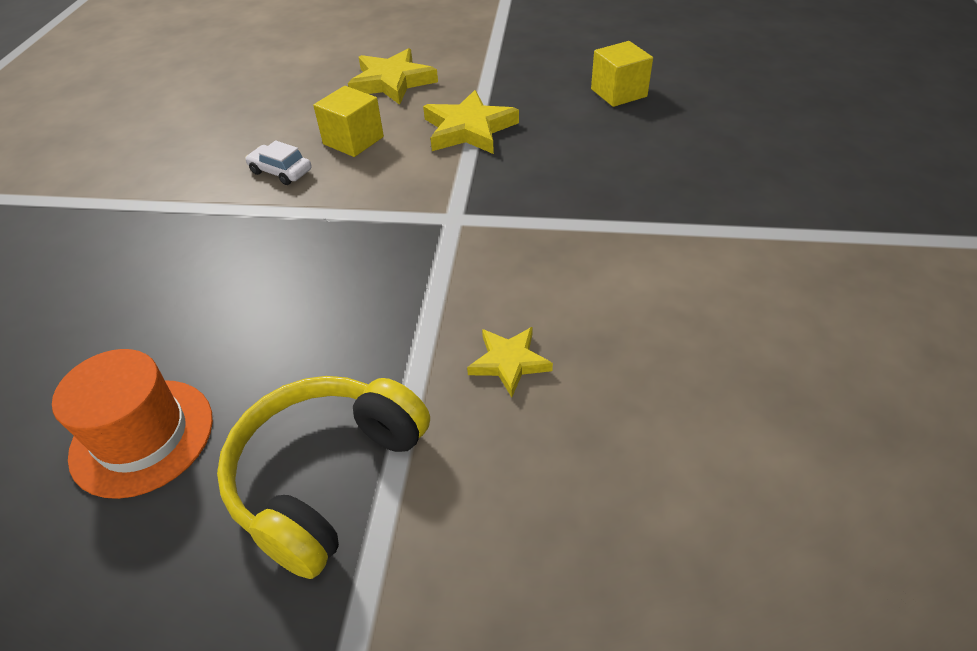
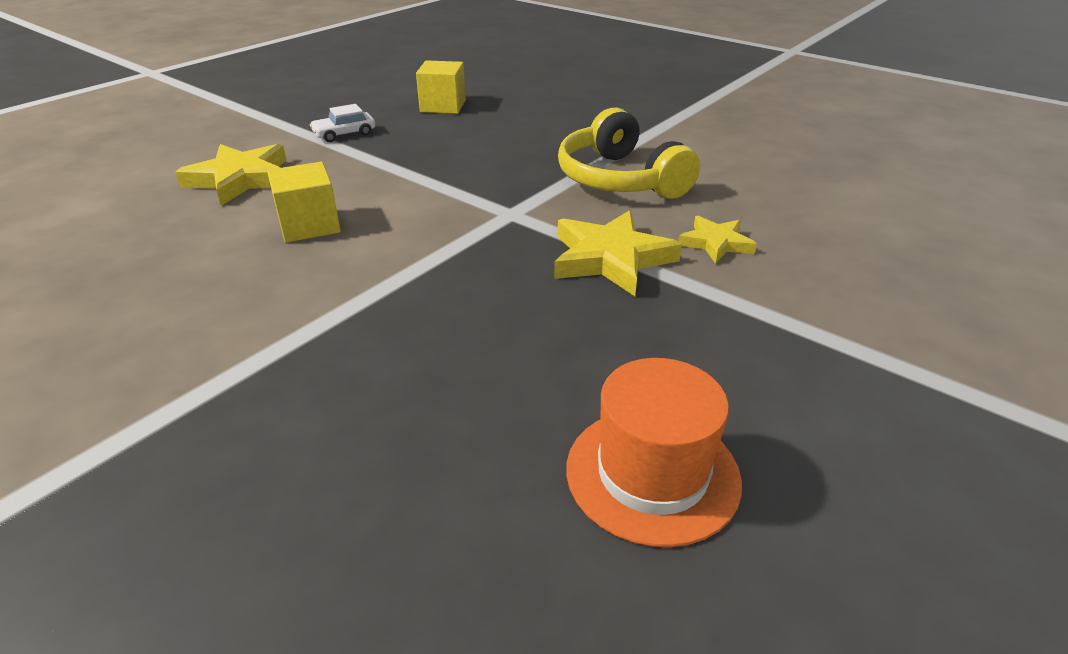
camera: 60 degrees left, 10 degrees down
yellow headphones [217,376,430,579] -> yellow headphones moved to [558,108,700,199]
white car [245,140,312,185] -> white car moved to [310,104,375,142]
yellow star [423,90,519,154] -> yellow star moved to [554,210,682,296]

